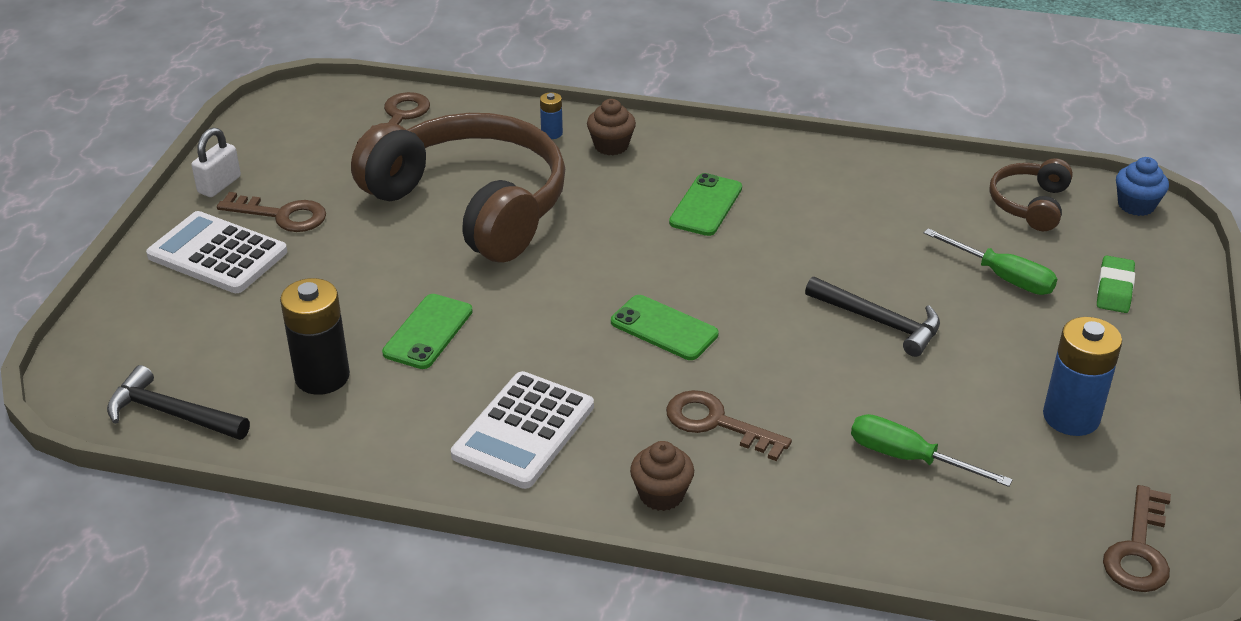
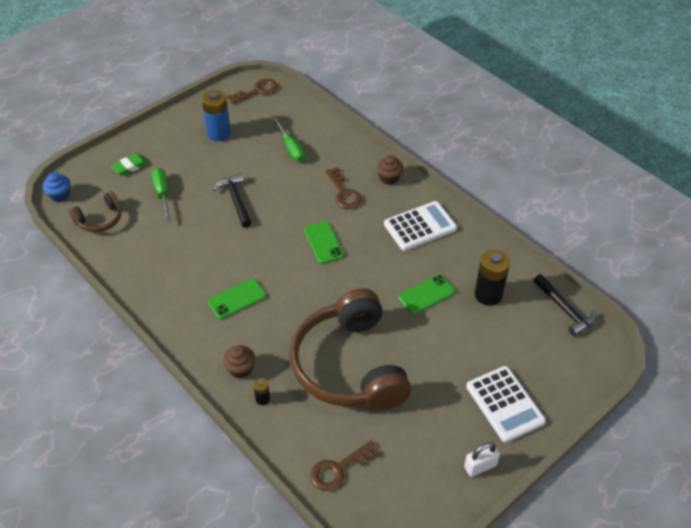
camera: 145 degrees left, 10 degrees up
brown key [217,192,326,232] -> none
blue battery [540,92,563,139] -> black battery [253,378,270,405]

